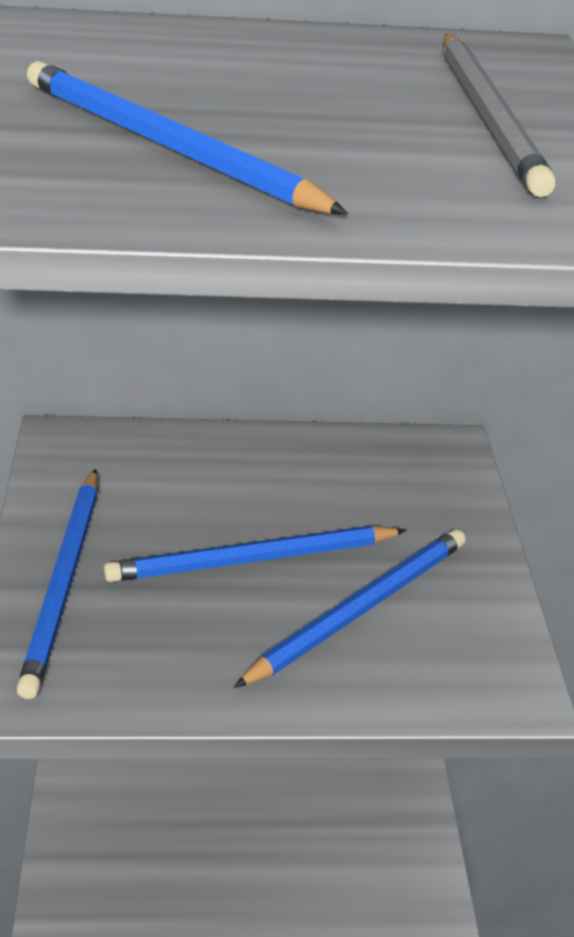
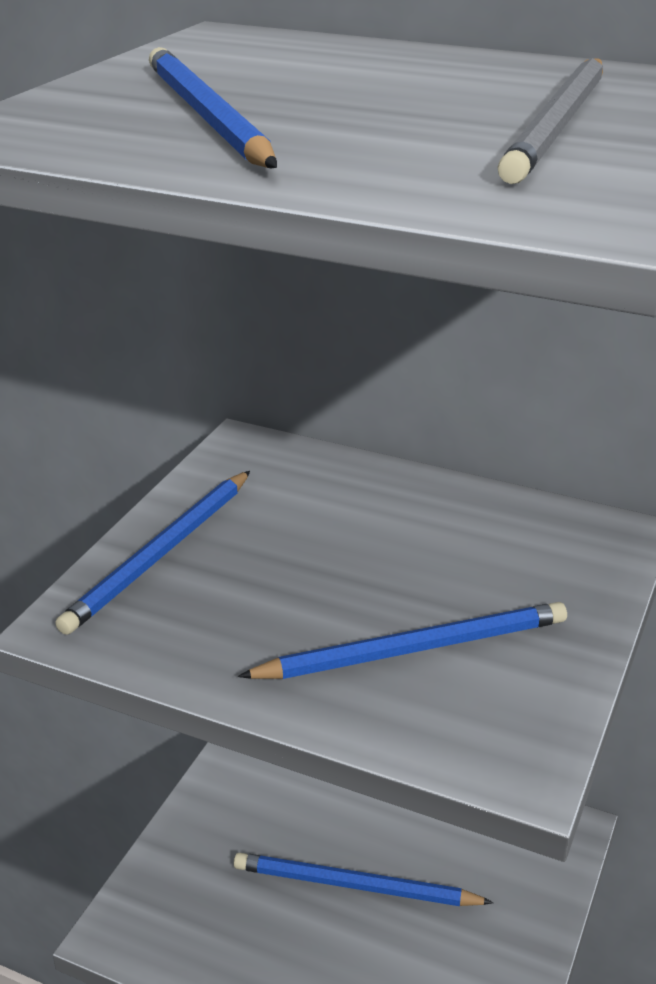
camera: 30 degrees right, 5 degrees down
blue pencil [104,526,407,582] -> blue pencil moved to [234,853,494,906]

